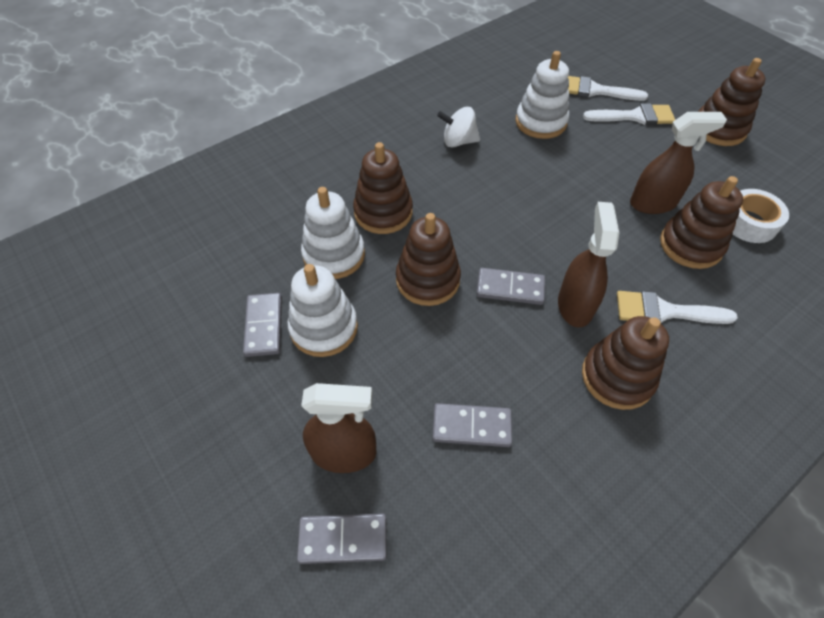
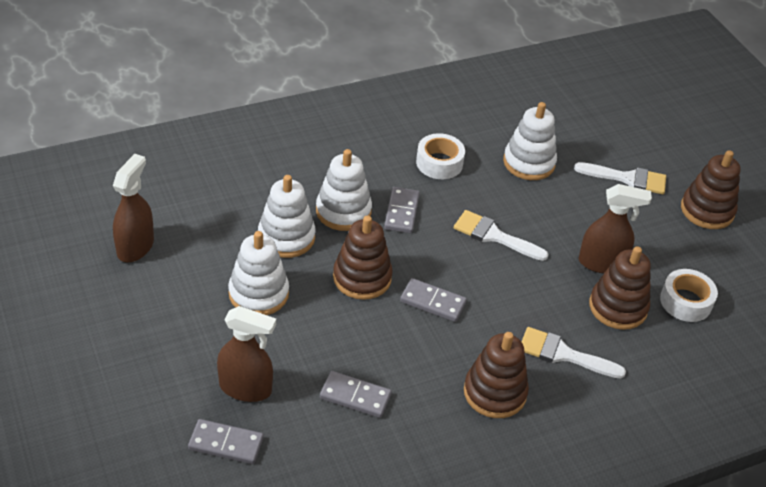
camera: 10 degrees right, 10 degrees down
grey domino [243,293,282,357] -> grey domino moved to [384,187,420,233]
brown stacking toy [353,142,413,234] -> white stacking toy [316,149,372,231]
white spinning top [437,107,480,147] -> white tape [416,133,465,179]
brown spray bottle [558,202,619,327] -> brown spray bottle moved to [113,154,154,262]
white brush [568,76,648,101] -> white brush moved to [454,210,549,261]

